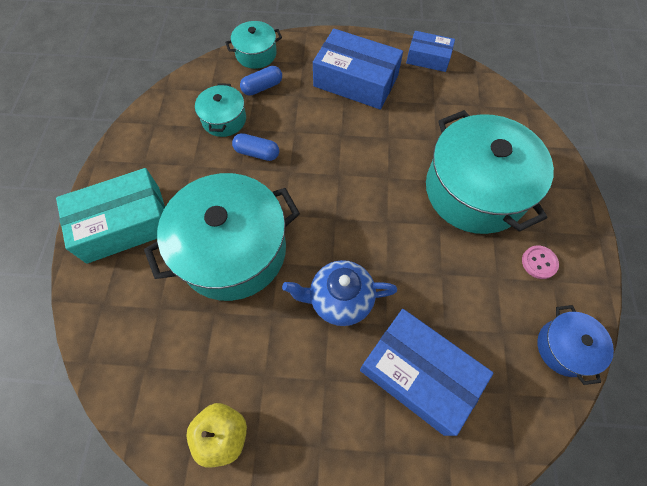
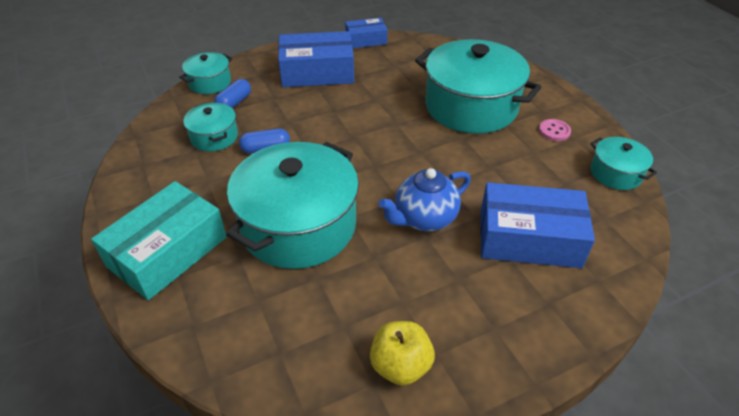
camera: 30 degrees left, 20 degrees down
blue pot [537,305,614,385] -> turquoise pot [590,137,657,190]

